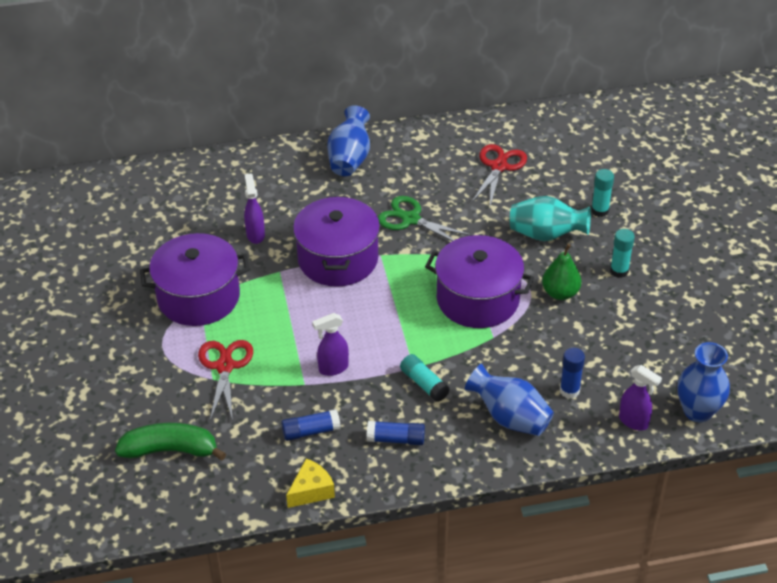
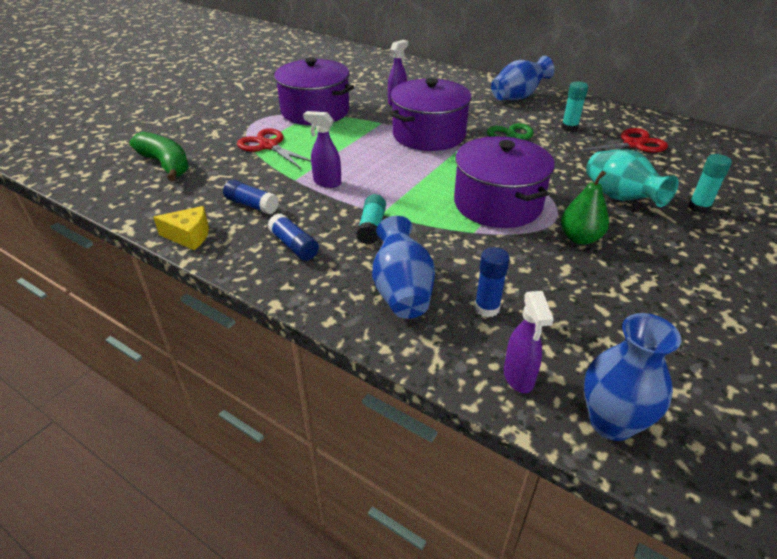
camera: 45 degrees right, 5 degrees down
red scissors [198,340,253,421] -> red scissors turned 90 degrees counterclockwise [237,128,311,170]
turquoise glue stick [610,229,635,278] -> turquoise glue stick moved to [561,81,588,132]

